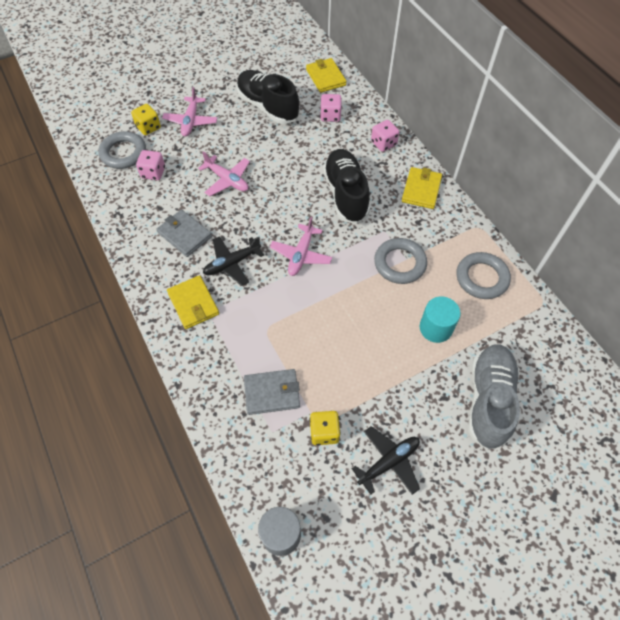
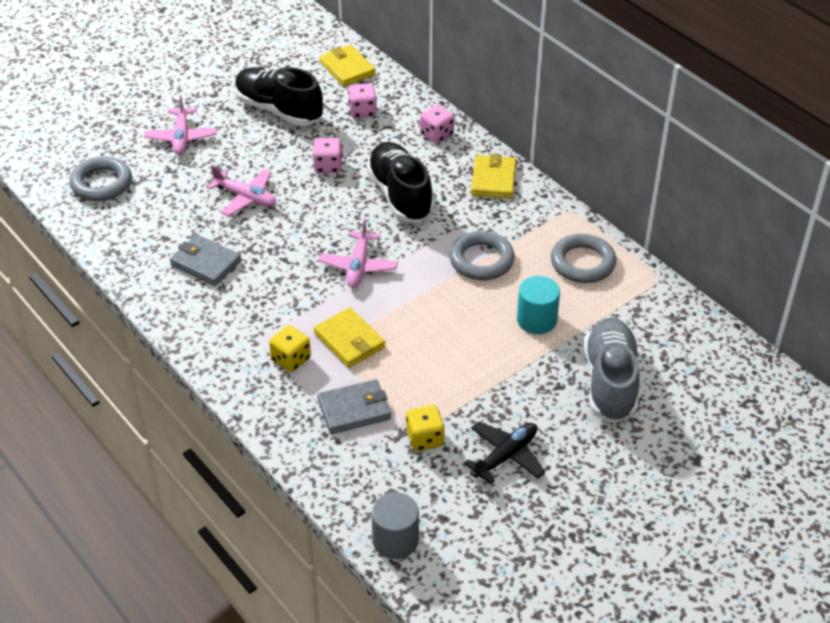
camera: 10 degrees left, 15 degrees down
yellow dice [131,104,161,135] -> yellow dice moved to [269,325,311,372]
pink dice [136,150,165,180] -> pink dice moved to [313,138,342,173]
yellow wallet [167,275,219,329] -> yellow wallet moved to [314,307,385,368]
black plane [203,236,264,286] -> none

